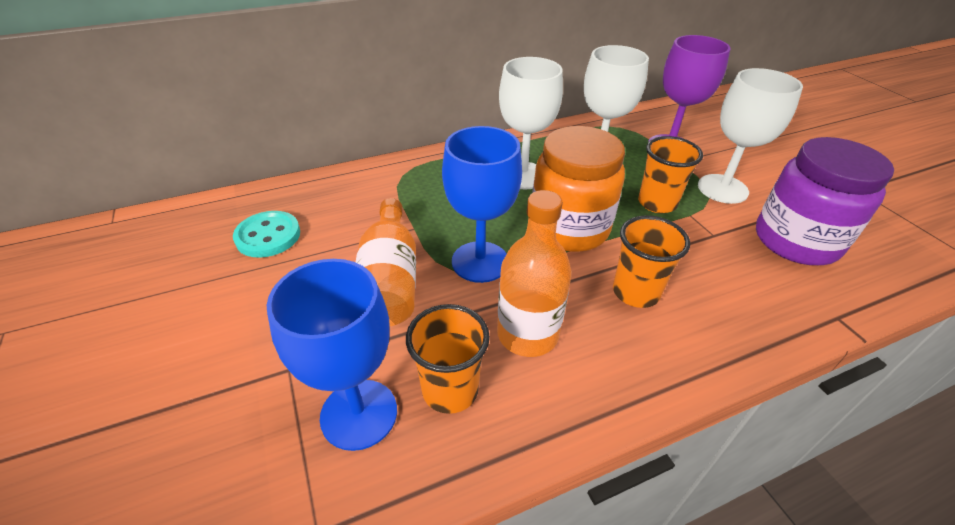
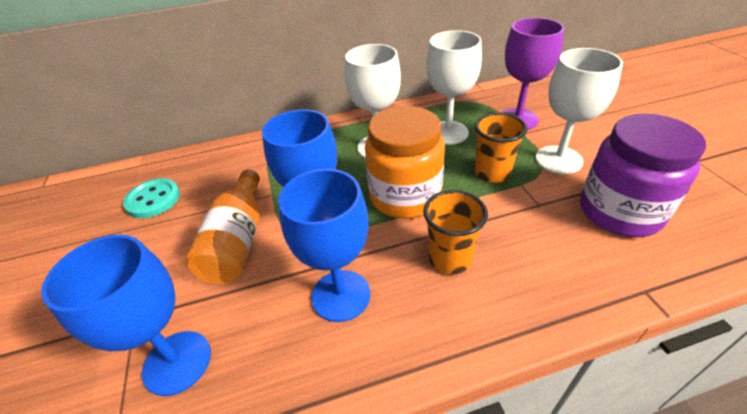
camera: 10 degrees right, 0 degrees up
orange cup [406,304,490,414] -> none
orange bottle [497,190,572,357] -> blue goblet [278,169,370,322]

